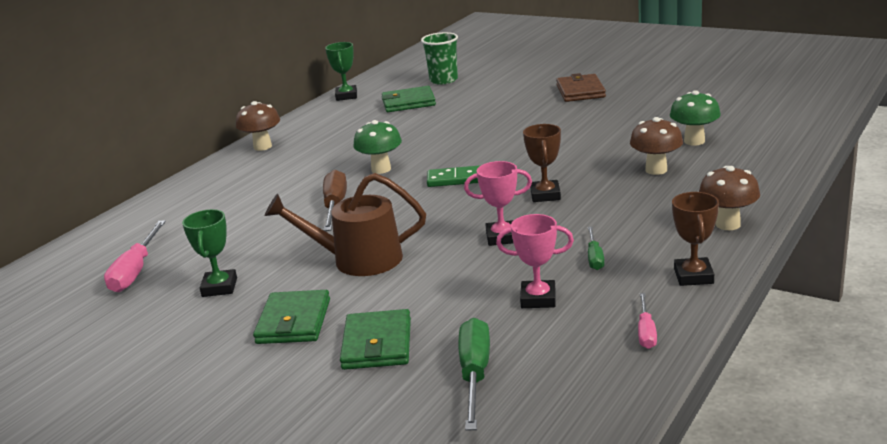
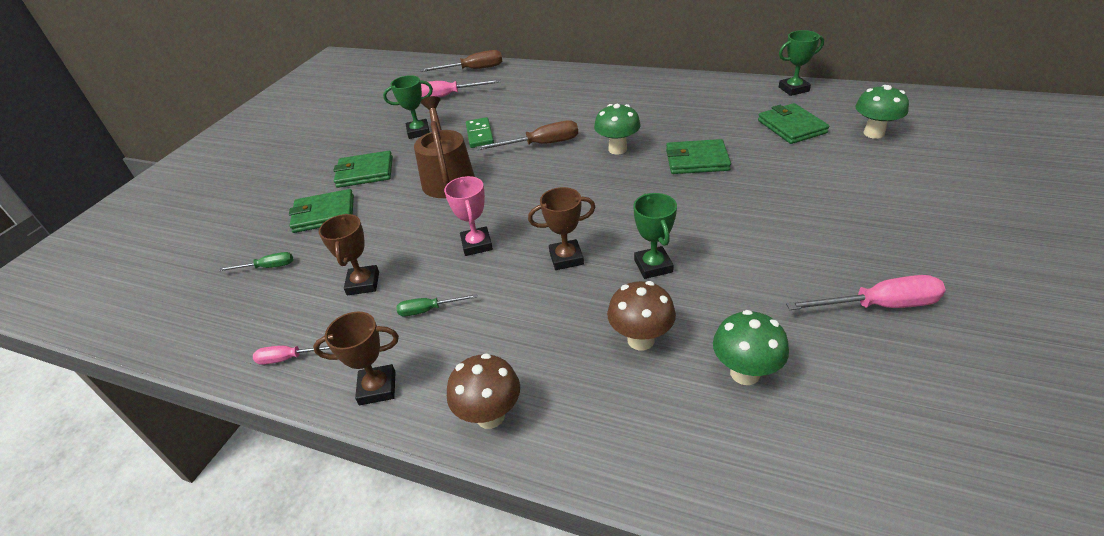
camera: 80 degrees right, 15 degrees up
brown mushroom [236,101,280,151] -> none
green cup [421,32,458,85] -> green mushroom [855,85,909,139]
green domino [427,165,481,187] -> green domino moved to [466,117,494,148]
green screwdriver [459,318,490,431] -> green screwdriver [219,252,293,271], size x0.58
pink trophy [496,214,574,308] -> brown trophy [319,214,379,295]
brown wallet [556,73,606,102] -> none
none -> brown screwdriver [420,50,502,72]
none -> green trophy [633,193,677,279]
none -> green wallet [666,139,731,174]
none -> pink screwdriver [786,275,946,310]

